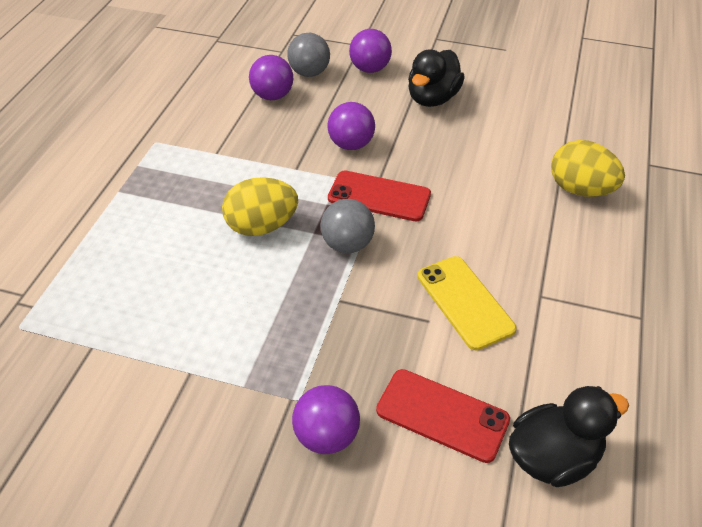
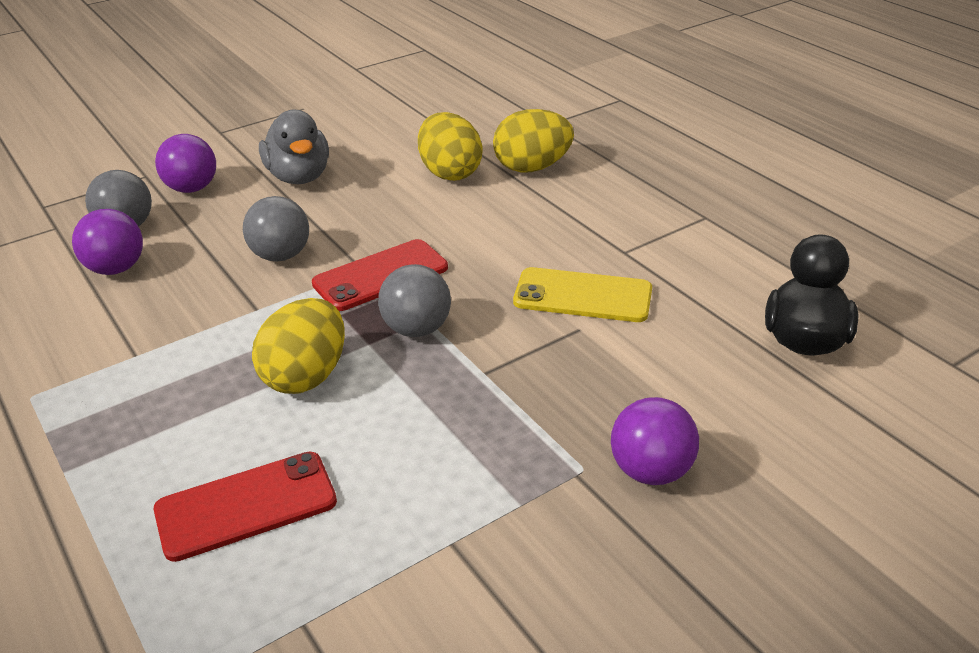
camera: 50 degrees left, 10 degrees down
purple ball [327,102,375,150] -> grey ball [243,196,309,262]
red phone [376,369,510,463] -> red phone moved to [154,452,337,562]
black duck [408,49,465,107] -> grey duck [259,110,329,184]
none -> yellow egg [418,112,483,181]

